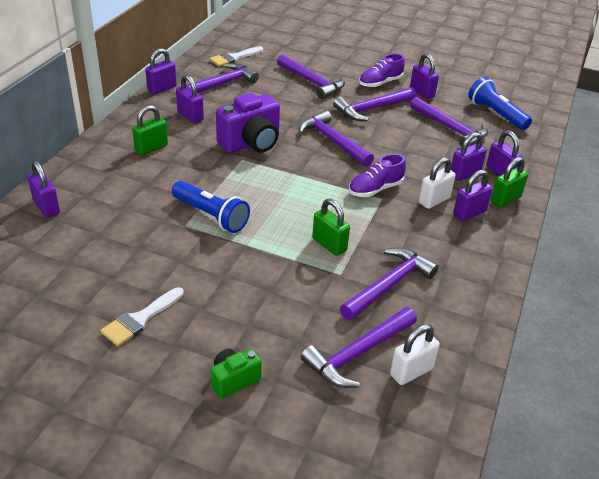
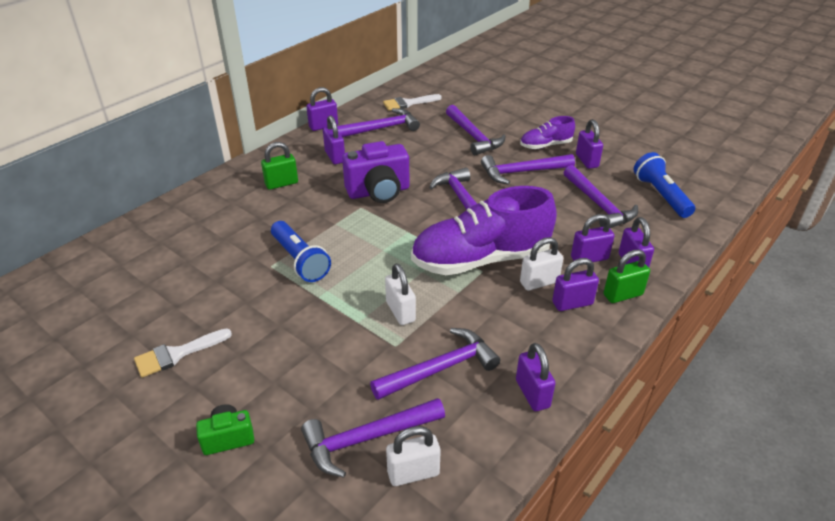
camera: 20 degrees right, 0 degrees up
purple padlock [28,161,60,217] -> purple padlock moved to [516,343,556,411]
green padlock [312,198,350,256] -> white padlock [385,264,416,325]
purple shoe [349,154,406,197] -> purple shoe [411,186,557,275], size x2.06

